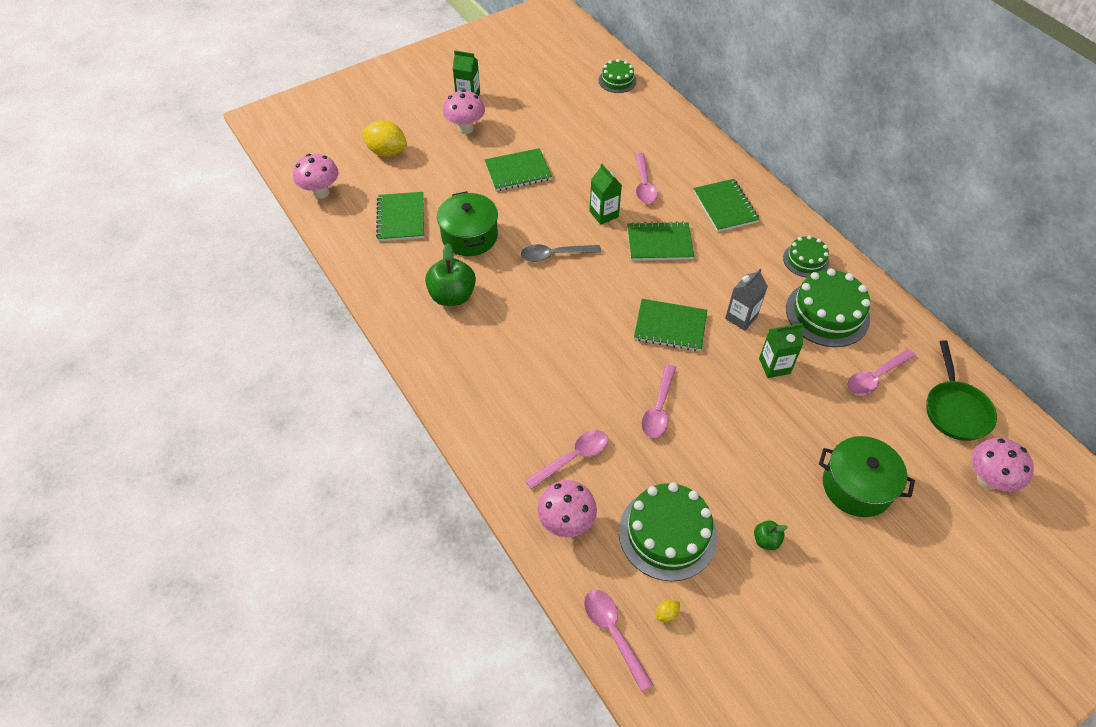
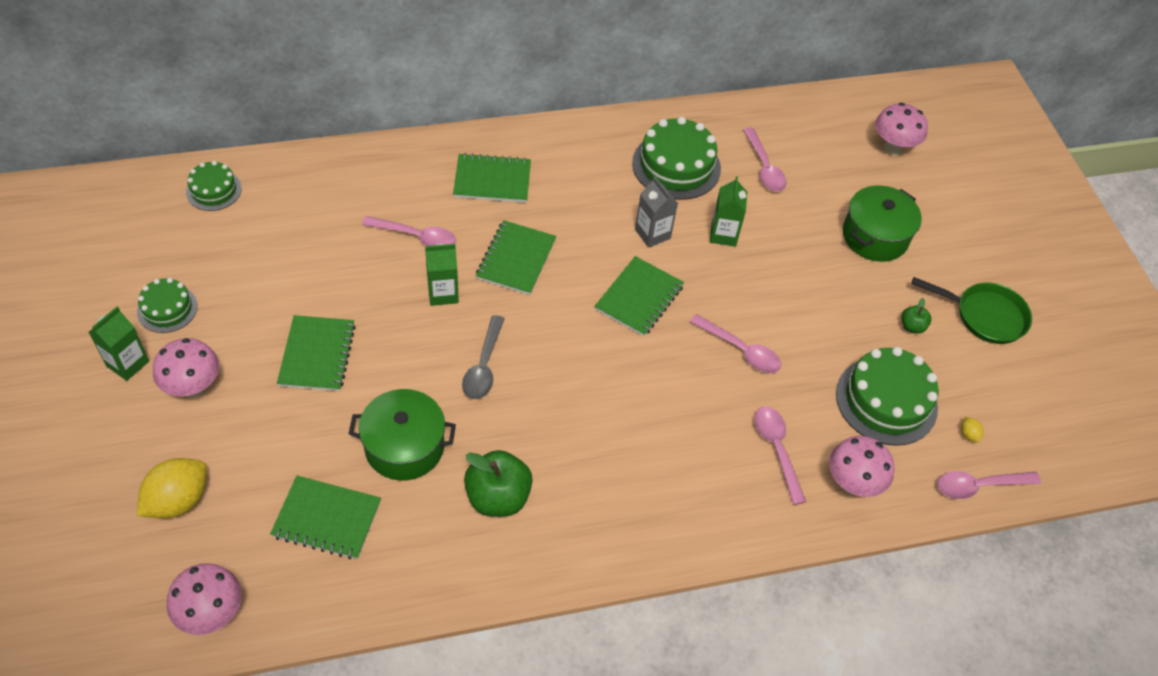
camera: 75 degrees left, 0 degrees up
green cake [783,235,829,278] -> green cake moved to [137,278,198,333]
green pan [926,340,997,441] -> green pan moved to [911,277,1032,344]

